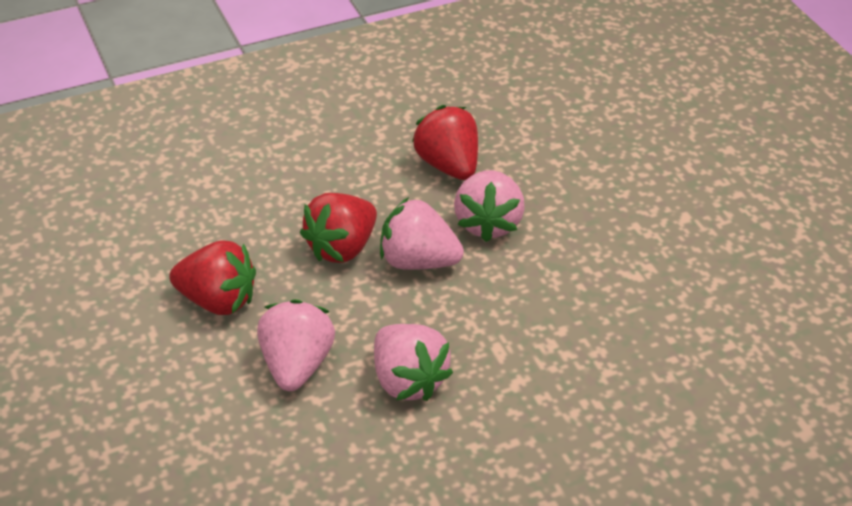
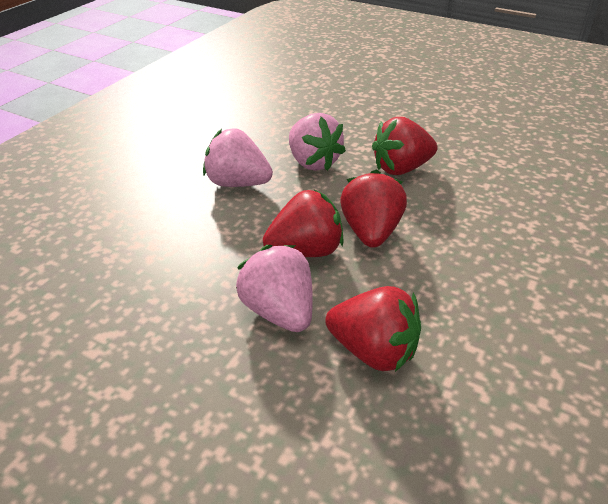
camera: 145 degrees right, 5 degrees down
pink strawberry [380,197,464,270] -> red strawberry [263,190,344,257]

